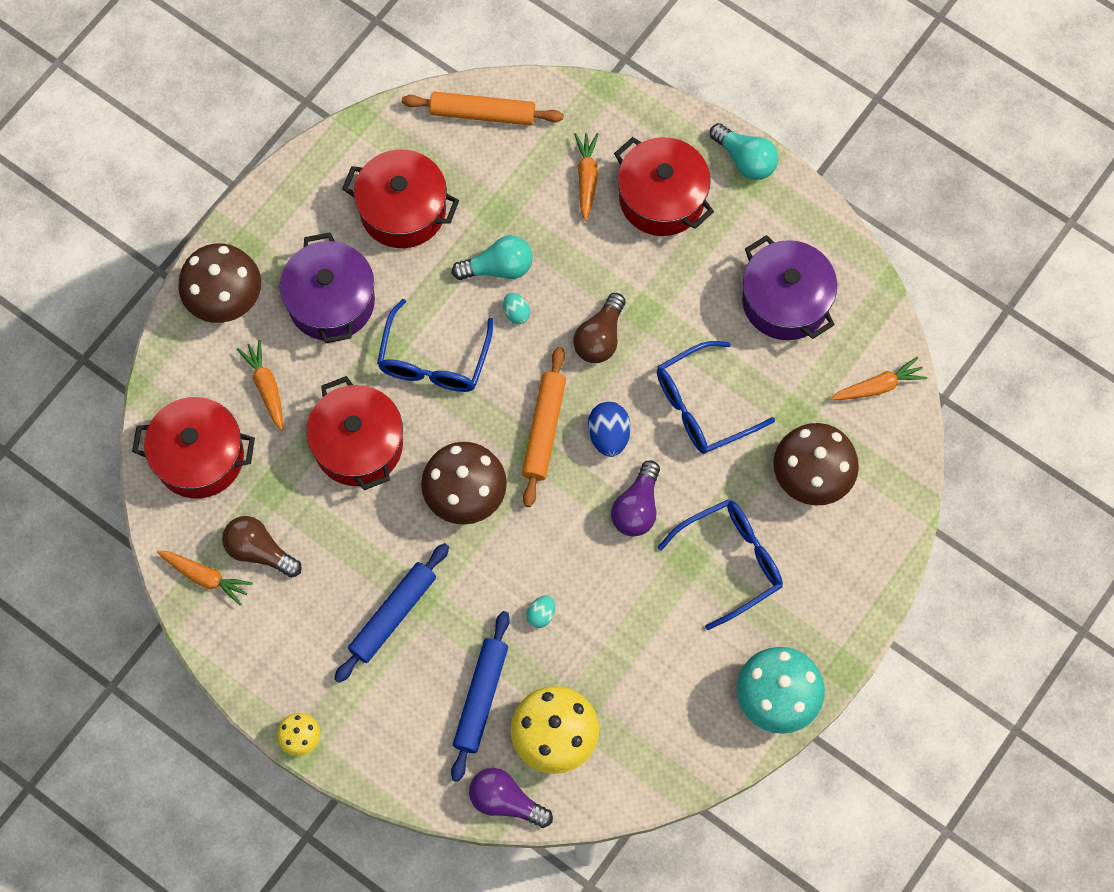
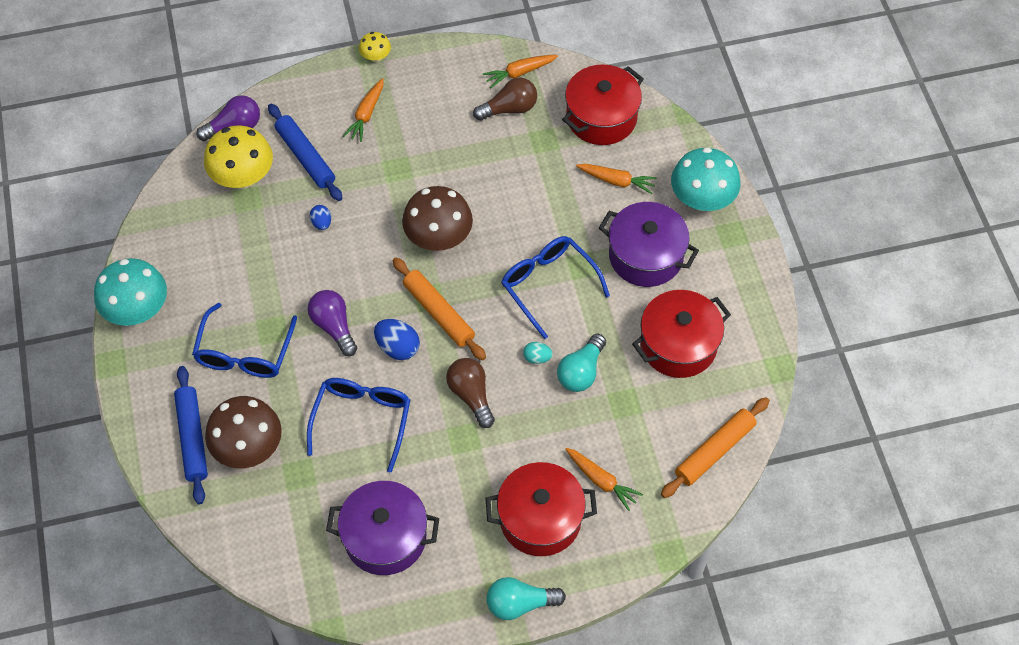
camera: 130 degrees right, 10 degrees down
brown mushroom [178,244,261,323] -> turquoise mushroom [671,147,741,211]
red pot [306,376,403,490] -> none
blue rolling pin [334,543,449,683] -> blue rolling pin moved to [174,366,208,504]
turquoise egg [526,596,555,628] -> blue egg [310,205,331,230]
orange carrot [830,357,927,400] -> orange carrot moved to [343,78,384,142]

